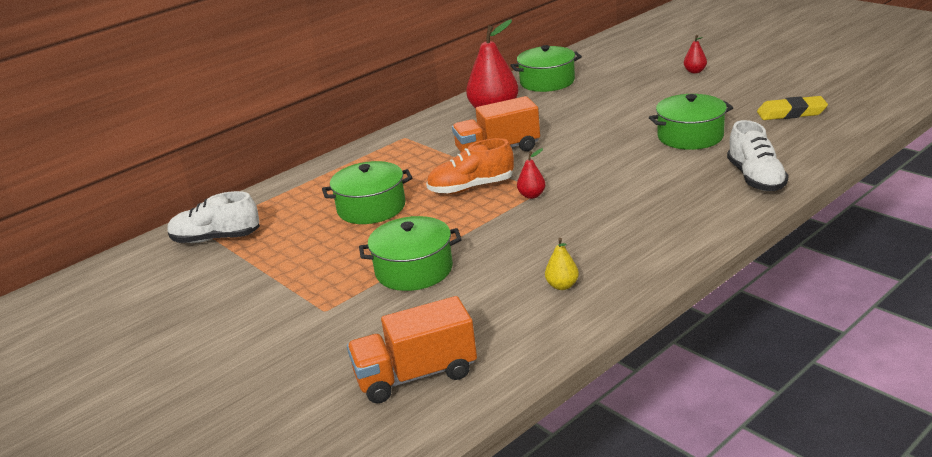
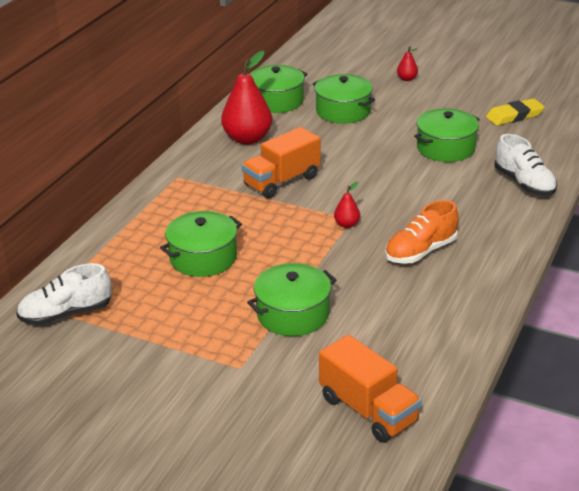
camera: 25 degrees left, 5 degrees up
orange truck [347,296,477,404] -> orange truck turned 90 degrees counterclockwise [319,334,422,443]
orange shoe [426,138,514,194] -> orange shoe moved to [385,200,459,264]
yellow pear [545,238,579,290] -> none
none -> green pot [313,74,375,124]

